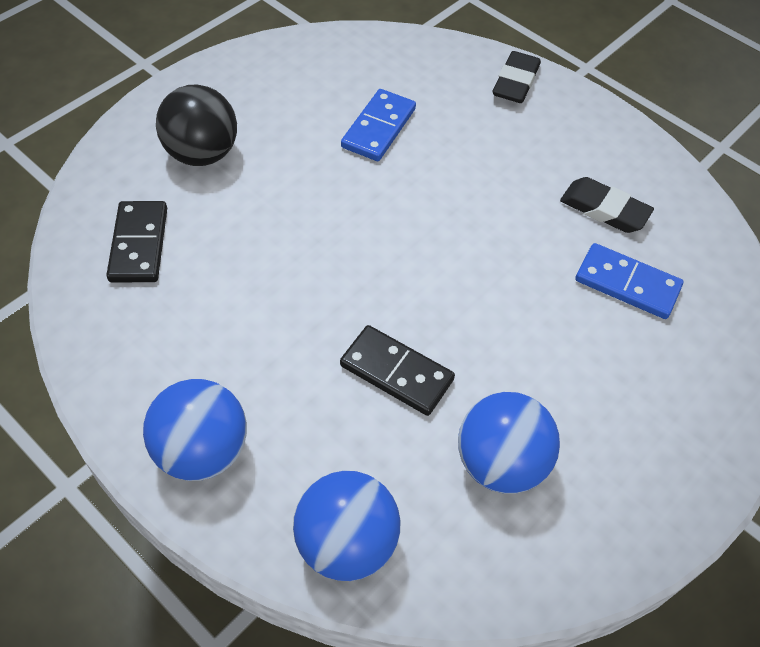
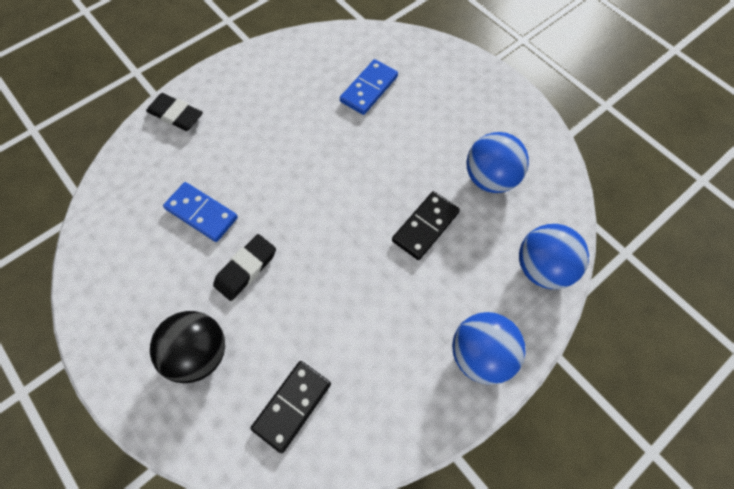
camera: 80 degrees left, 10 degrees up
black domino [106,201,167,283] -> black domino turned 60 degrees counterclockwise [251,361,331,453]
black eraser [560,177,654,233] -> black eraser moved to [213,234,276,301]

